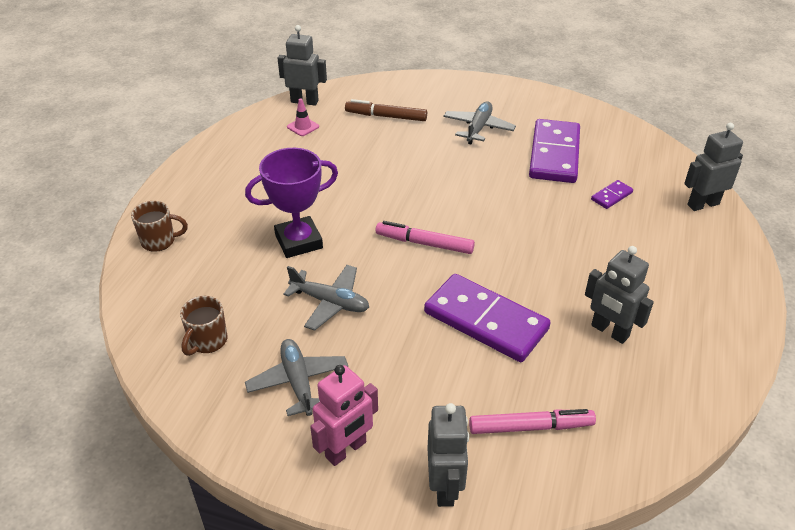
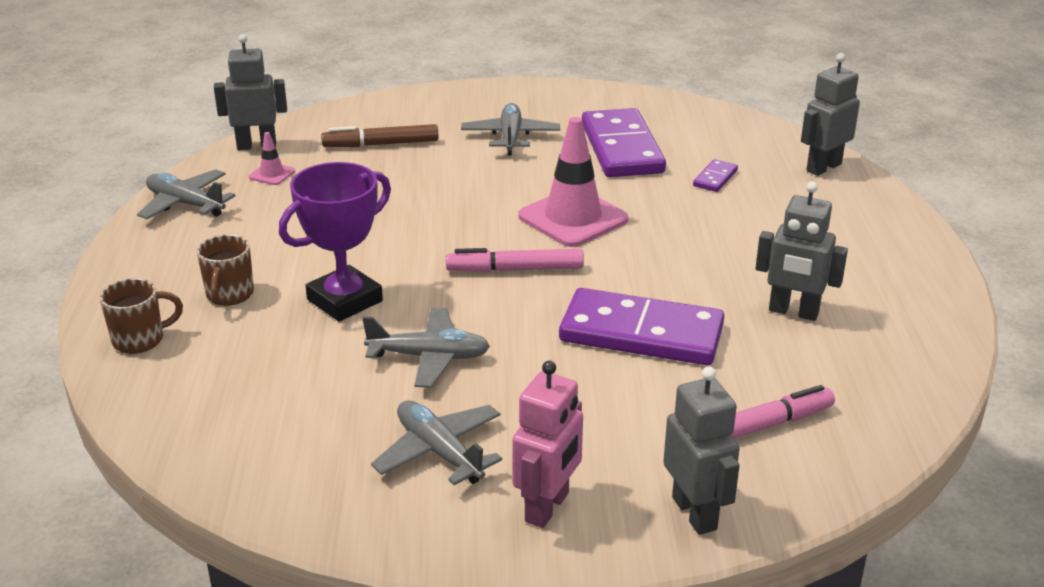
camera: 20 degrees left, 10 degrees down
brown mug [180,296,227,356] -> brown mug moved to [197,235,254,306]
none -> grey plane [137,169,236,220]
none -> pink traffic cone [518,117,629,247]

